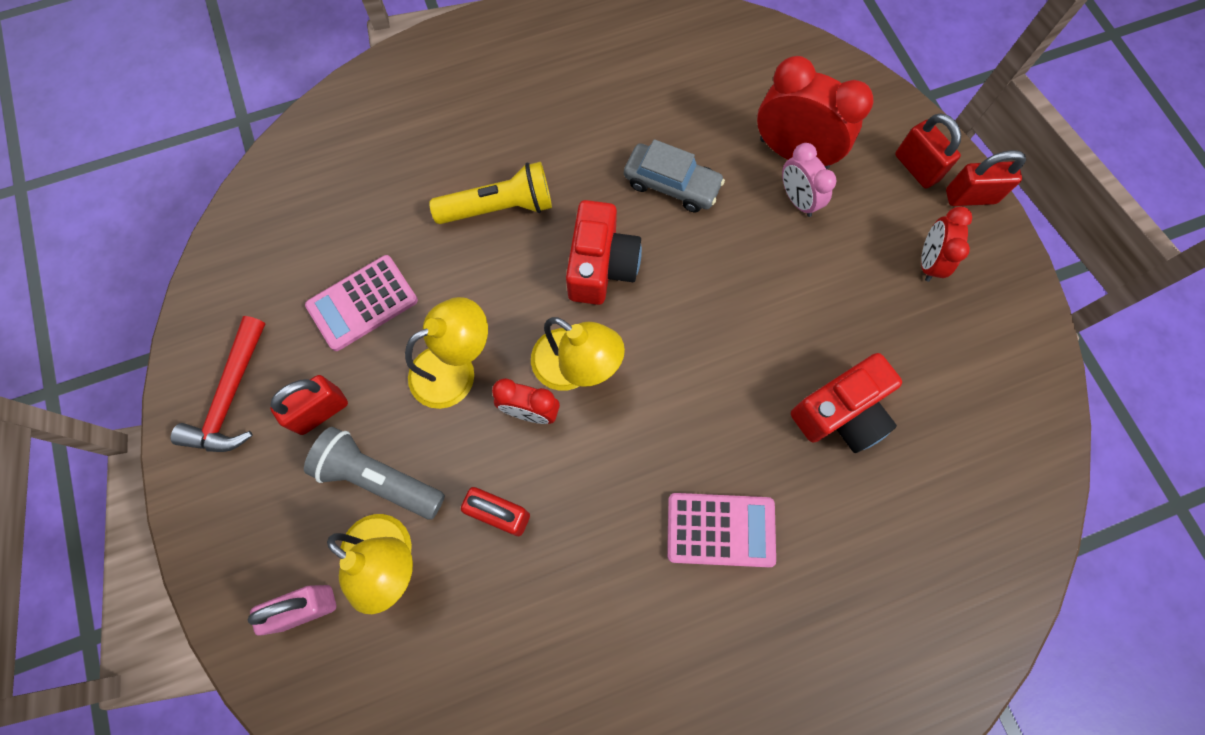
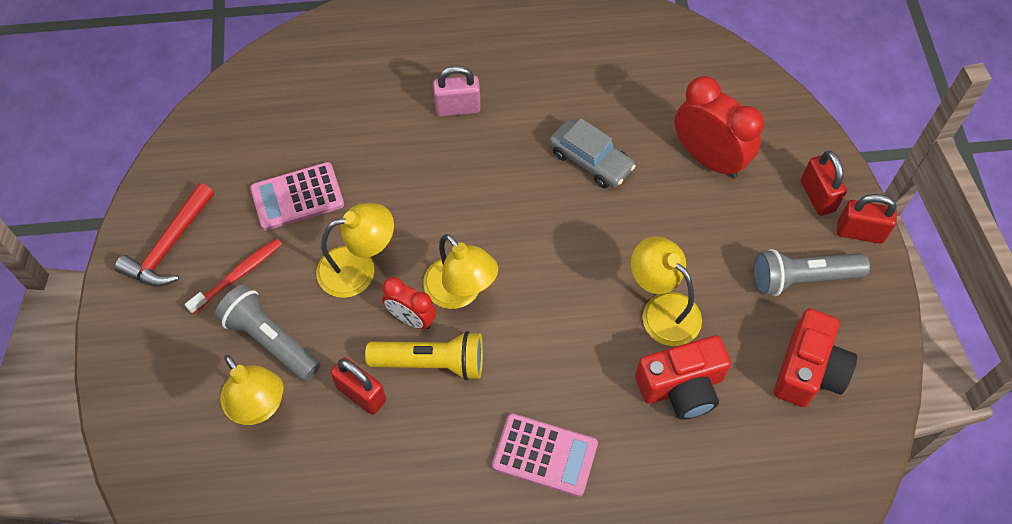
camera: 15 degrees right, 10 degrees down
pink padlock [247,585,336,636] -> pink padlock moved to [433,66,481,116]
red padlock [270,375,348,435] -> red toothbrush [185,238,282,314]
yellow flashlight [429,162,552,224] -> yellow flashlight moved to [365,331,483,380]
red camera [566,200,642,305] -> red camera moved to [774,309,857,407]
pink clock [782,143,836,217] -> none
red clock [921,206,972,282] -> grey flashlight [753,249,870,296]
none -> yellow lamp [631,236,702,346]

